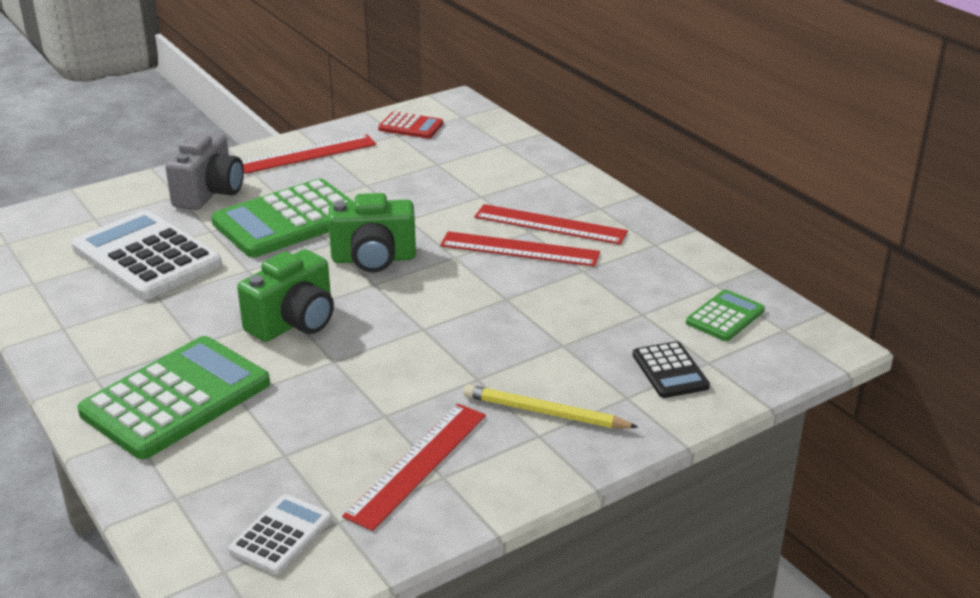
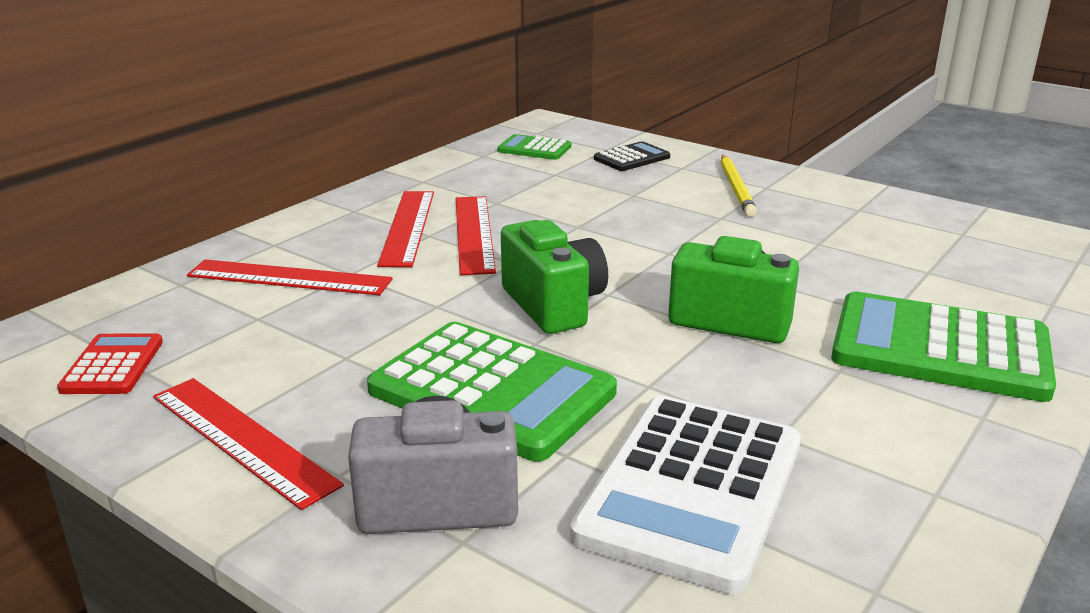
camera: 110 degrees left, 5 degrees down
white calculator [229,494,332,575] -> none
red ruler [342,404,486,531] -> red ruler moved to [187,259,392,296]

